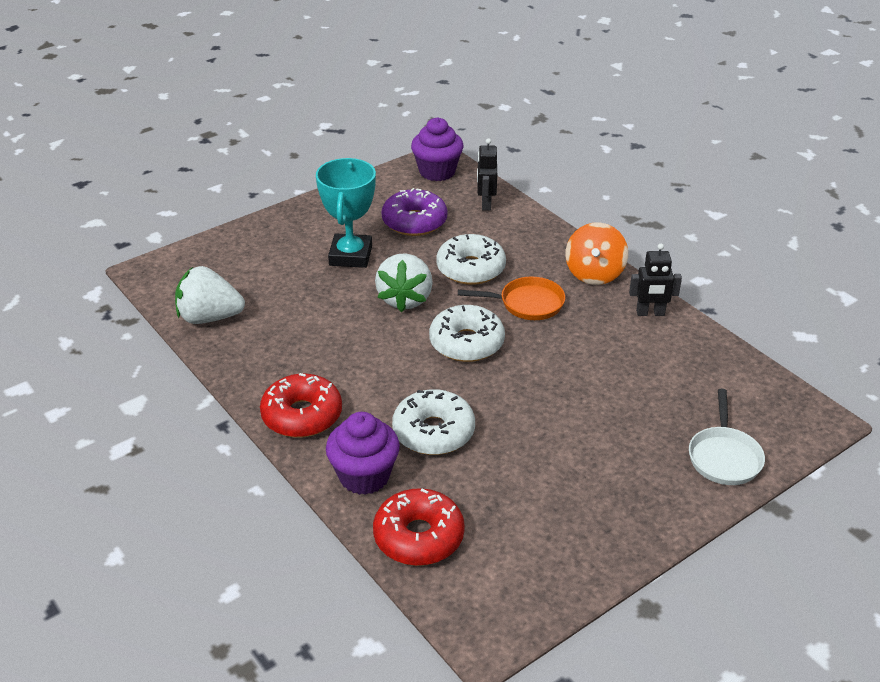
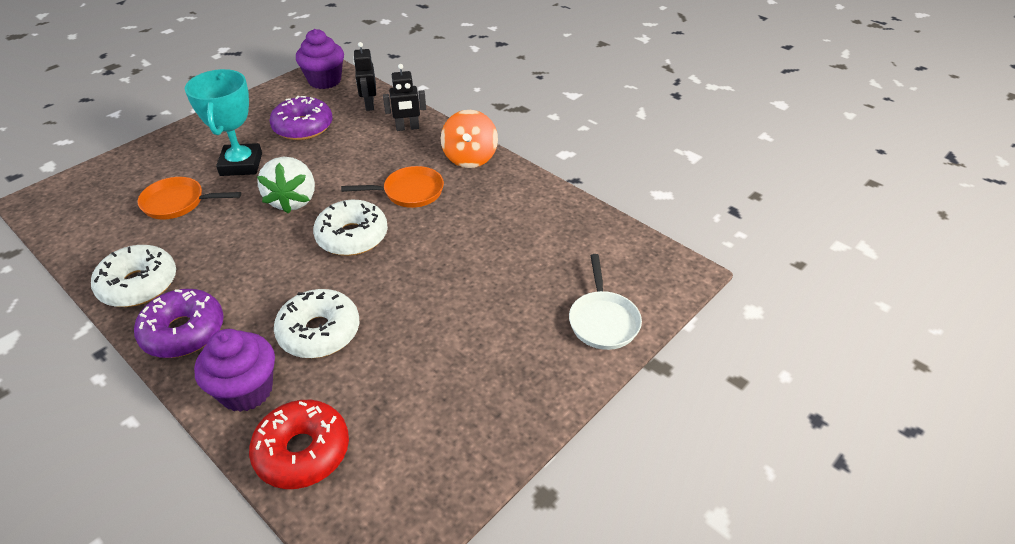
camera: 10 degrees left, 5 degrees up
white strawberry [175,266,245,324] -> none
red donut [260,373,342,438] -> purple donut [134,289,224,358]
white donut [436,234,506,285] -> white donut moved to [91,245,176,307]
black robot [629,243,682,316] -> black robot moved to [383,64,426,131]
none -> orange pan [138,177,241,219]

